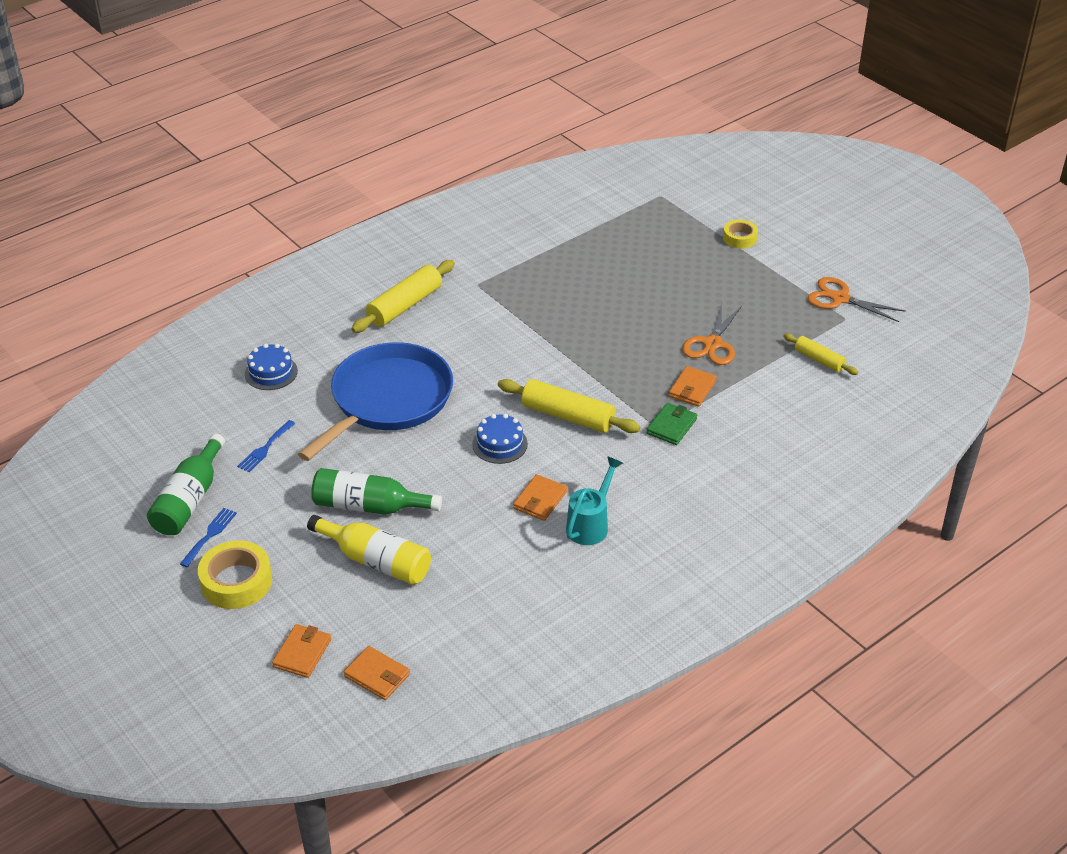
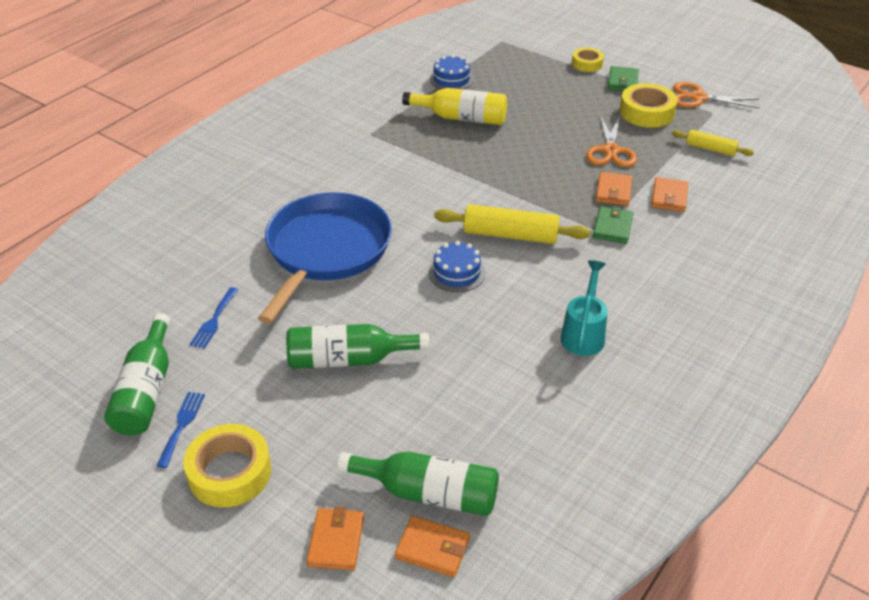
camera: 15 degrees left, 0 degrees up
blue cake [245,344,298,390] -> blue cake moved to [430,55,474,89]
yellow bottle [307,515,431,585] -> yellow bottle moved to [402,88,507,125]
yellow rolling pin [351,260,455,333] -> none
orange wallet [513,474,567,521] -> orange wallet moved to [651,177,688,212]
none -> green bottle [337,452,499,516]
none -> green wallet [608,66,639,91]
none -> yellow tape [620,83,677,128]

